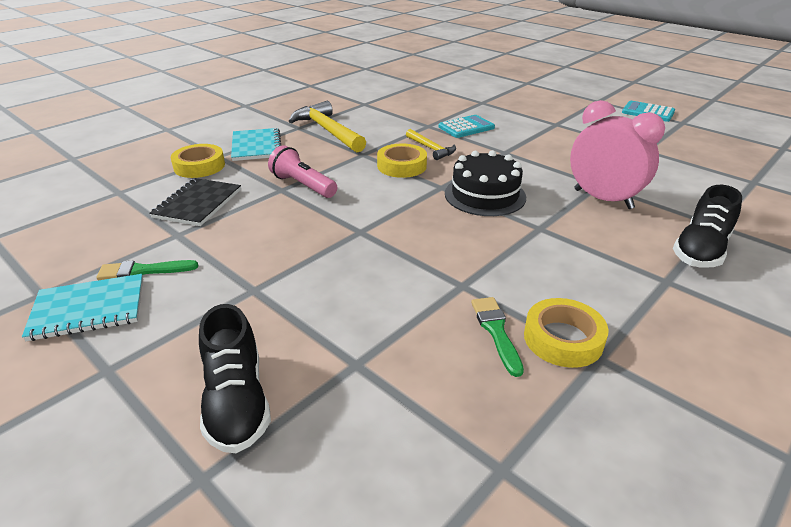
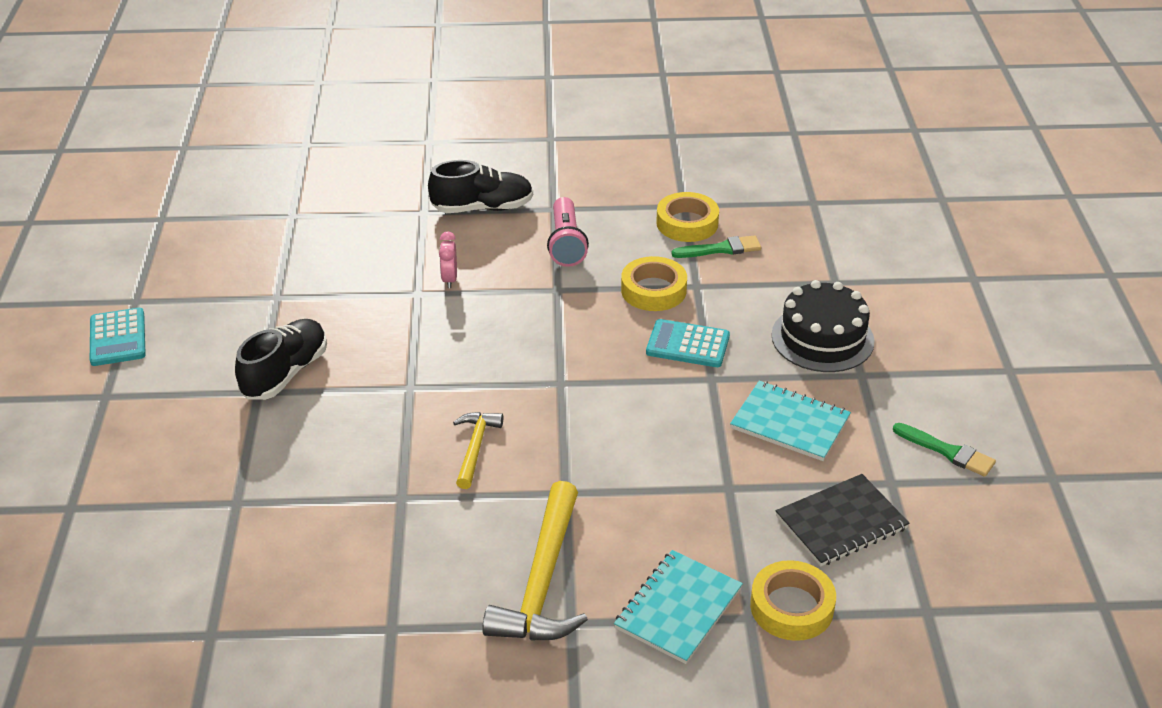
camera: 135 degrees left, 5 degrees up
turquoise notebook [22,274,143,341] -> turquoise notebook moved to [730,381,851,461]
black shoe [199,304,271,453] -> black shoe moved to [235,319,327,400]
pink flashlight [268,145,337,198] -> pink flashlight moved to [547,197,589,267]
yellow tape [377,143,427,178] -> yellow tape moved to [621,256,687,311]
turquoise calculator [439,115,495,138] -> turquoise calculator moved to [646,319,730,367]
black cake [445,150,526,216] -> black cake moved to [771,280,875,372]
green brush [471,297,524,377] -> green brush turned 135 degrees counterclockwise [671,235,761,258]
pink clock [570,100,665,209] -> pink clock [439,231,457,288], size x0.44

